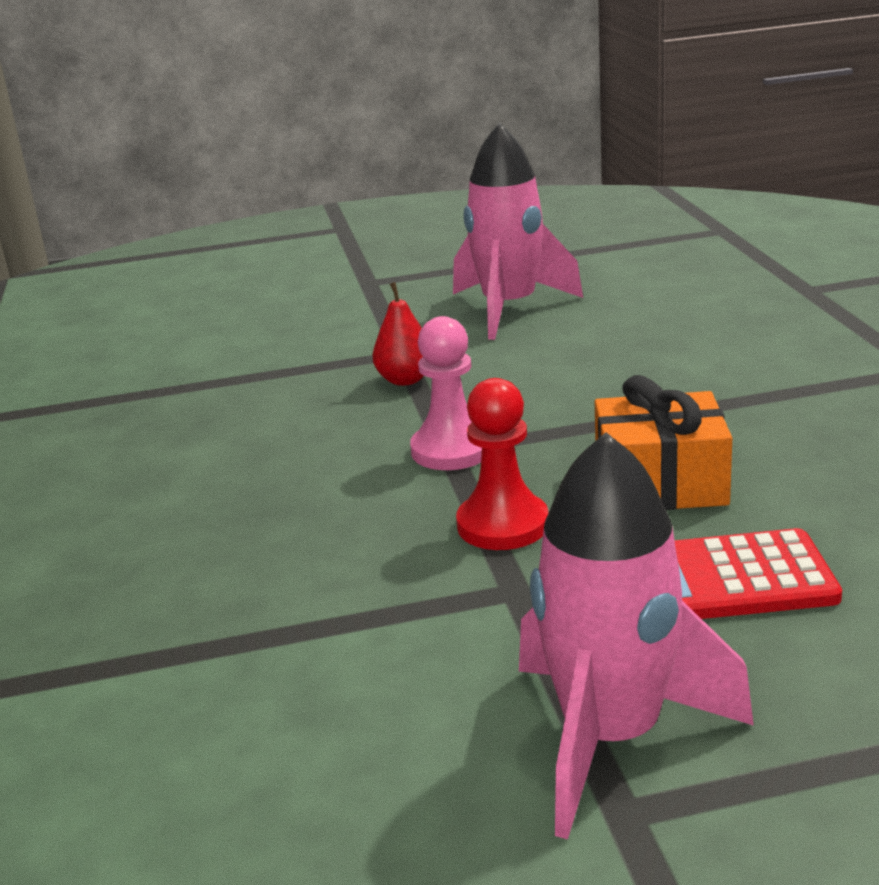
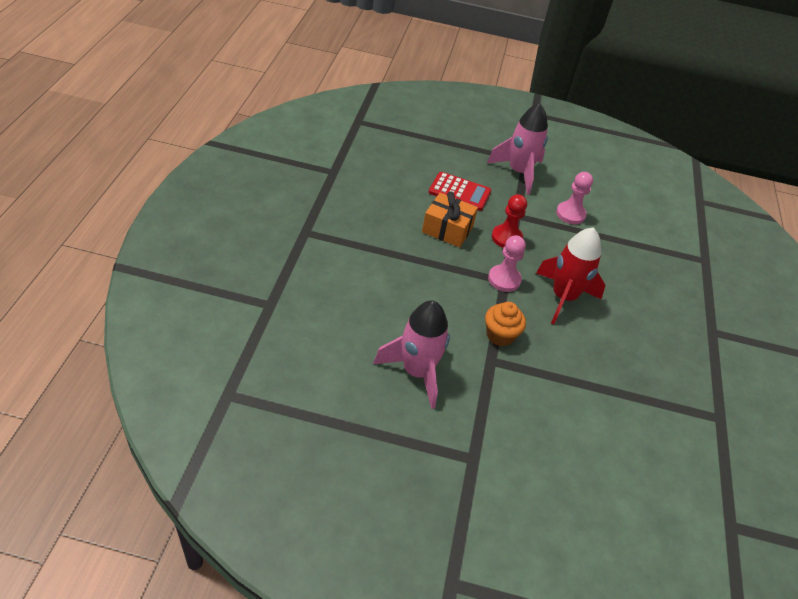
camera: 165 degrees left, 20 degrees up
red pear [373,282,424,386] -> orange cupcake [485,302,526,347]
none -> red rocket [536,227,606,325]
none -> pink pawn [556,172,593,224]

